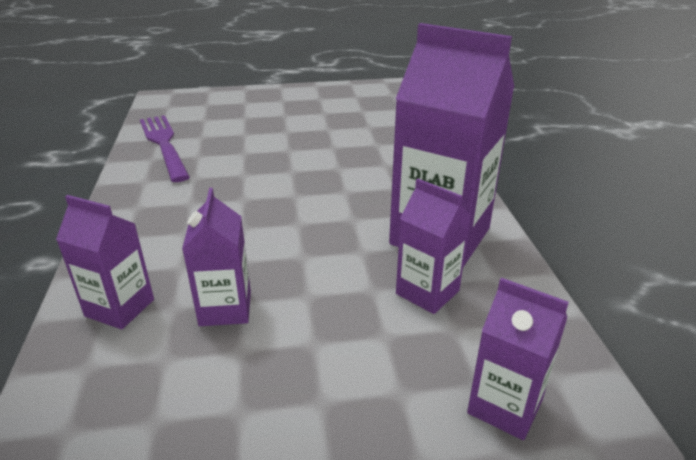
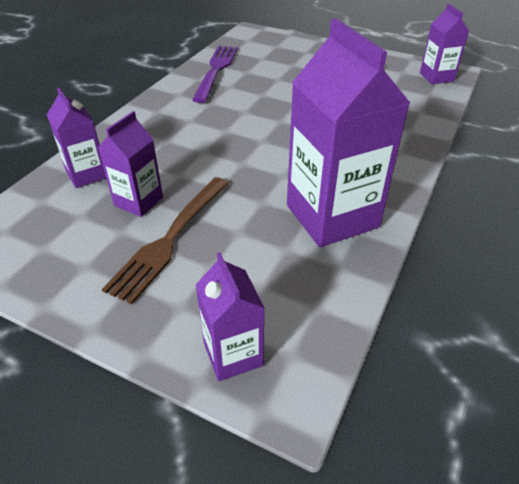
camera: 35 degrees right, 10 degrees up
purple carton [396,179,471,314] -> purple carton moved to [420,4,469,84]
none -> brown fork [102,177,229,305]

